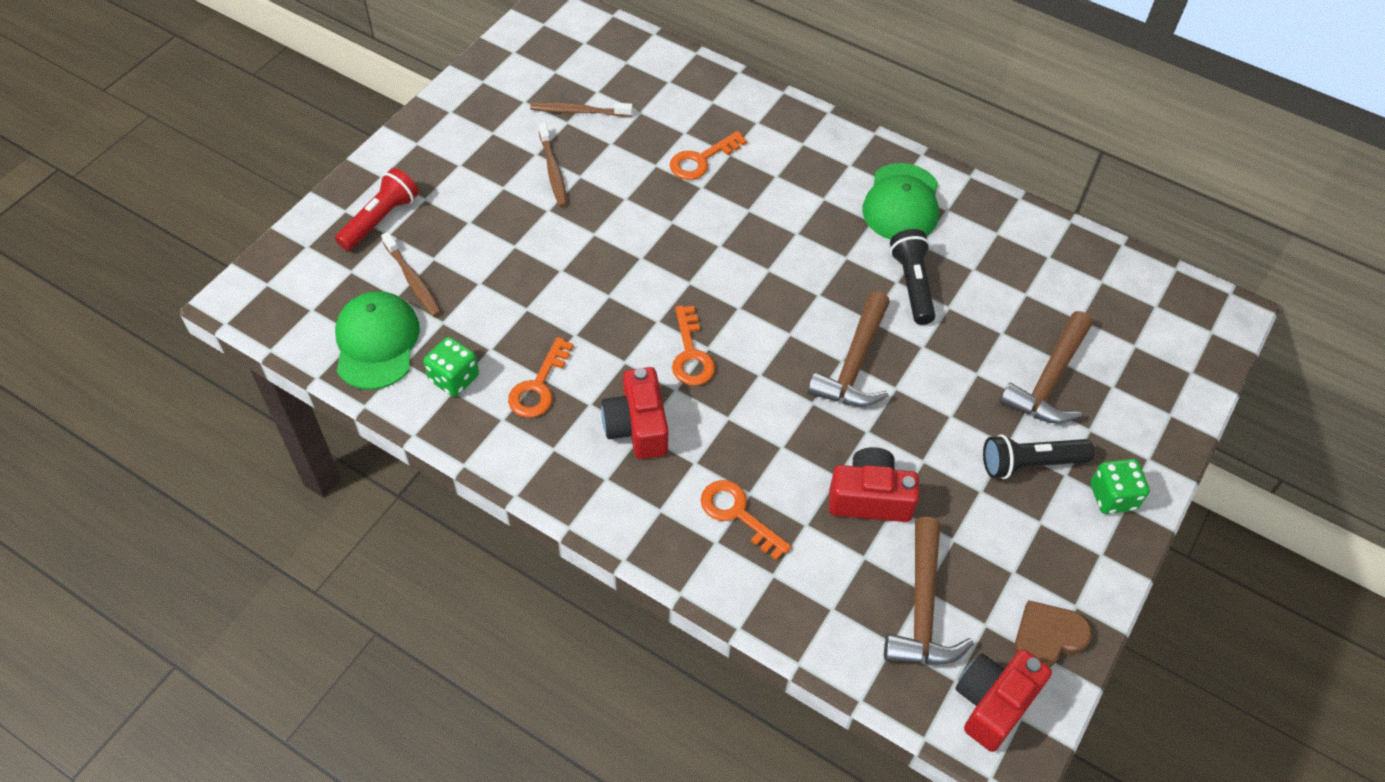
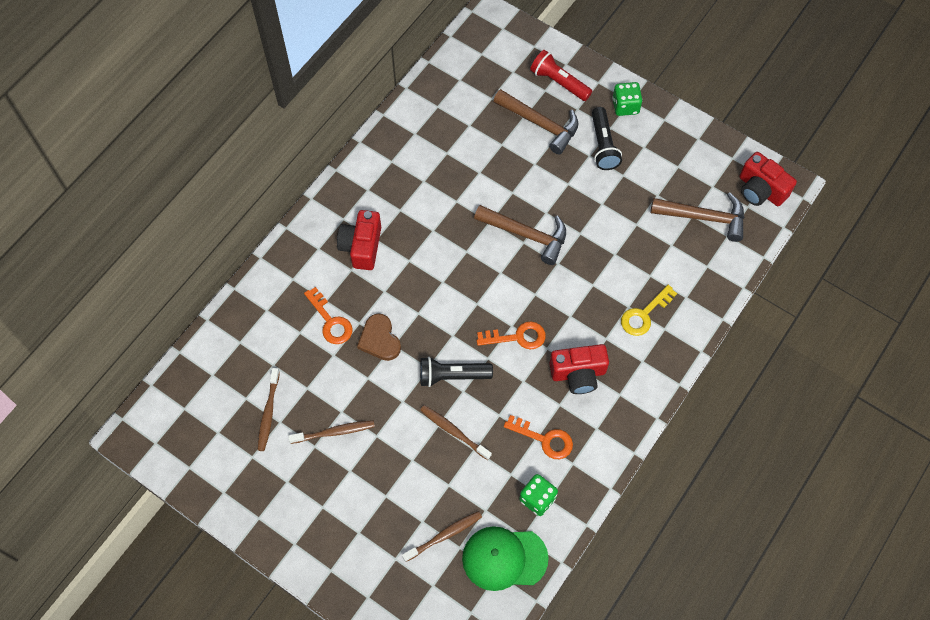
camera: 85 degrees left, 10 degrees up
red flashlight [335,168,419,251] -> red flashlight moved to [530,50,592,101]
orange key [701,480,791,560] -> yellow key [621,285,677,336]
red camera [829,447,919,522] -> red camera moved to [337,210,381,270]
green cap [862,163,939,239] -> none
black flashlight [890,229,935,325] -> black flashlight moved to [420,357,493,387]
brown heart [1014,600,1092,667] -> brown heart moved to [357,313,401,361]
none -> brown toothbrush [420,405,492,460]

